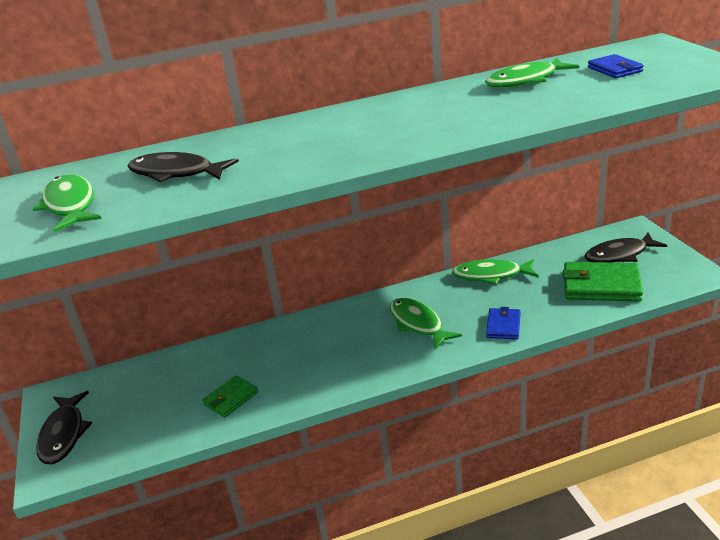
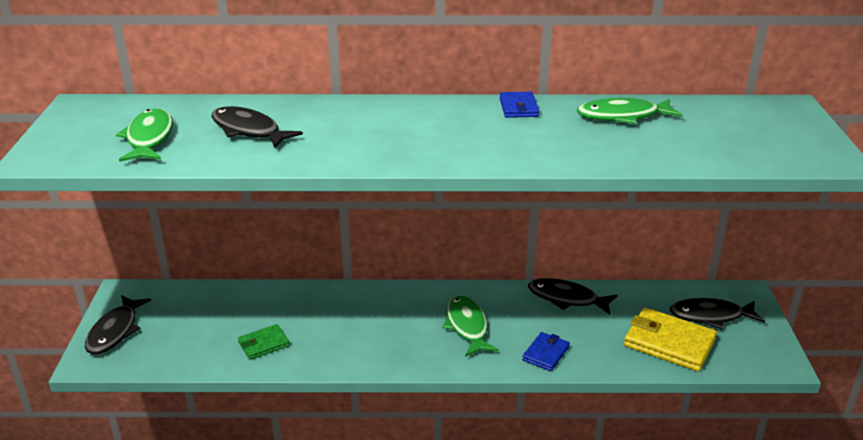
camera: 15 degrees right, 0 degrees up
green fish [452,259,539,285] -> black fish [528,278,617,315]
green wallet [563,262,643,302] -> yellow wallet [624,307,717,371]
blue wallet [588,54,644,78] -> blue wallet moved to [500,92,539,118]

